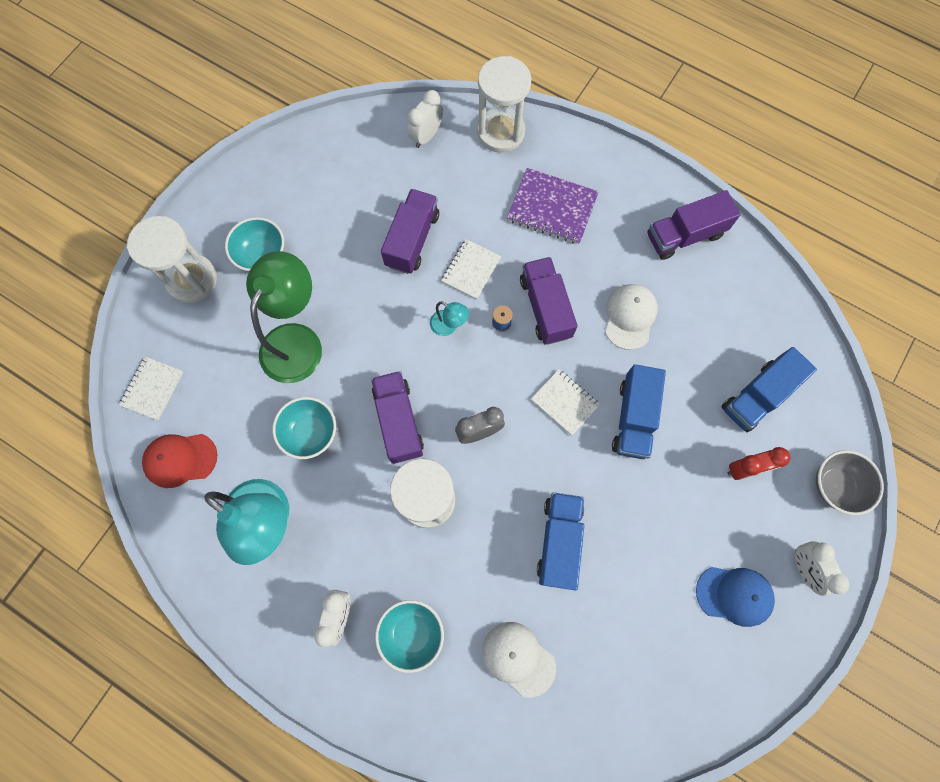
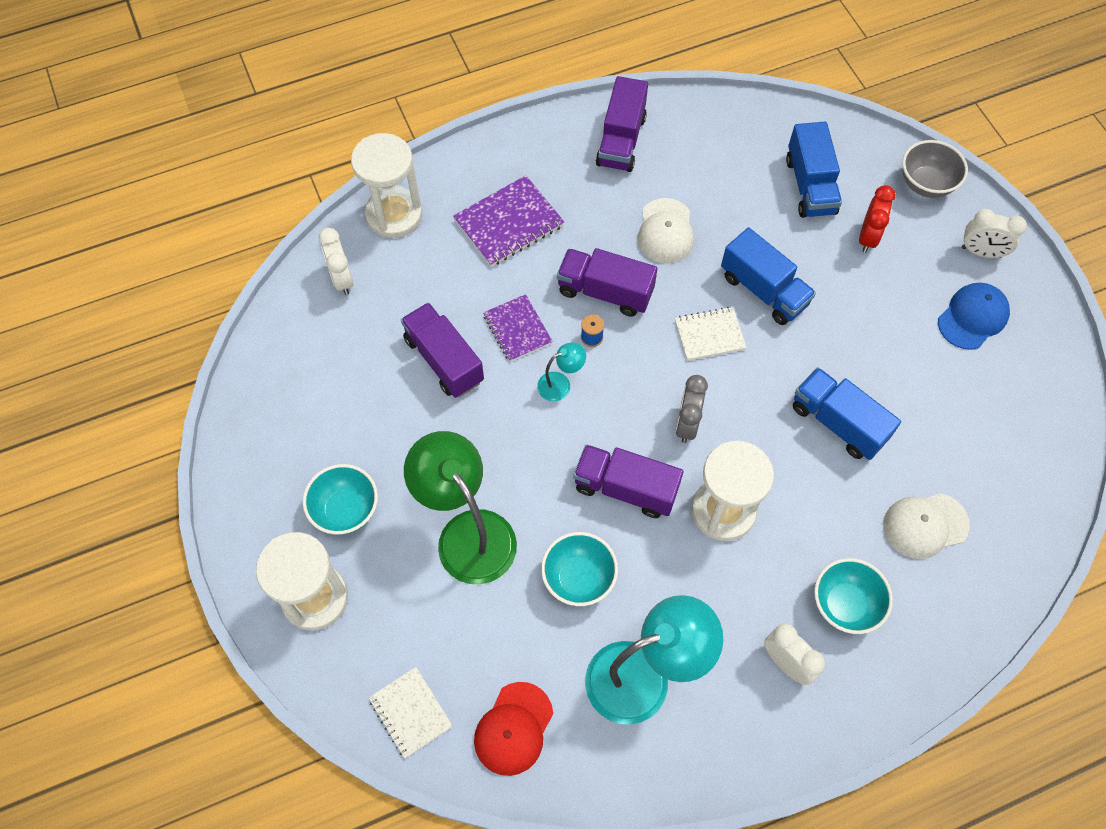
camera: 55 degrees left, 10 degrees down
white notebook [441,239,501,299] -> purple notebook [483,294,553,362]
white cap [605,284,658,350] -> white cap turned 135 degrees counterclockwise [638,198,694,264]

